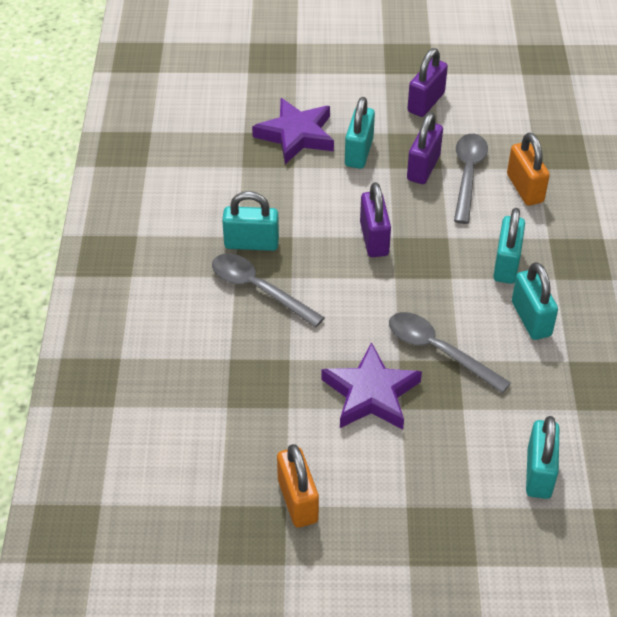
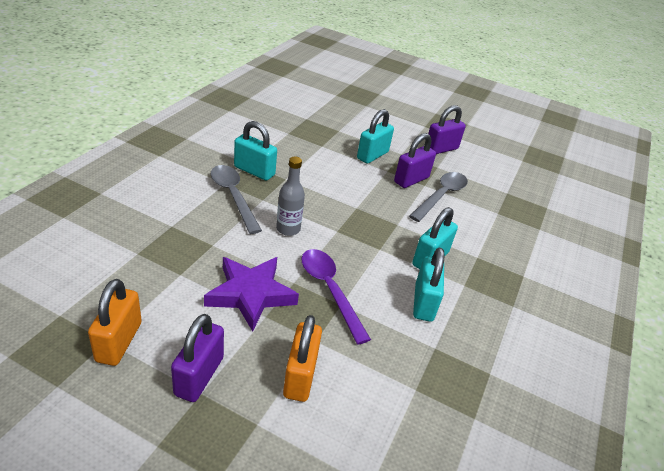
camera: 20 degrees right, 10 degrees down
purple star [252,98,334,164] -> none
purple padlock [360,182,391,257] -> purple padlock moved to [171,314,224,402]
grey spoon [389,312,511,393] -> purple spoon [301,249,371,344]
orange padlock [507,133,550,206] -> orange padlock moved to [283,315,322,402]
turquoise padlock [526,416,559,499] -> none
none -> grey bottle [276,156,305,236]

